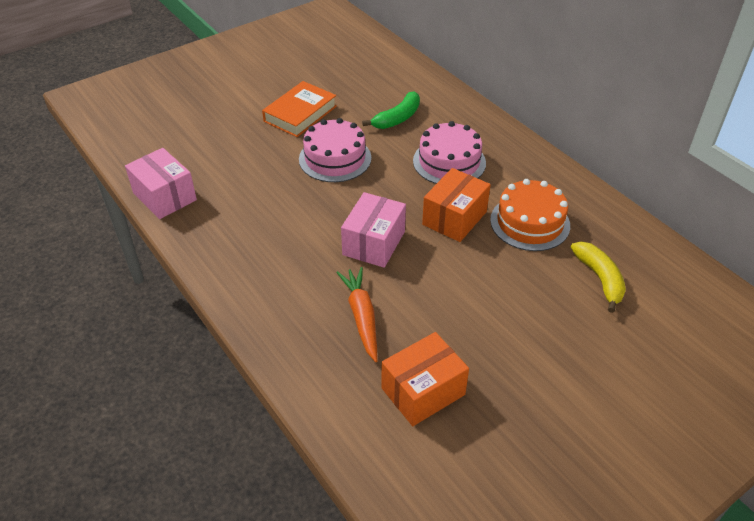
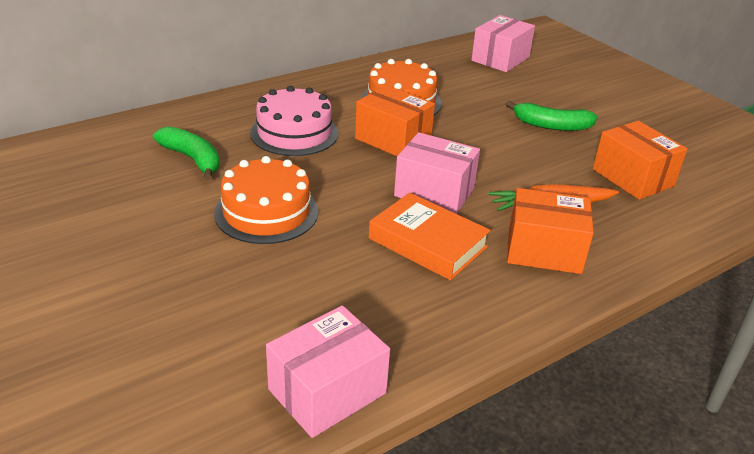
camera: 90 degrees left, 10 degrees down
orange book [262,81,337,137] -> orange book moved to [369,193,491,280]
pink cake [299,118,371,182] -> orange cake [214,156,318,244]
yellow banana [571,242,626,313] -> none
none -> pink box [471,15,535,72]
none -> green banana [506,101,597,131]
none -> orange box [507,188,594,274]

